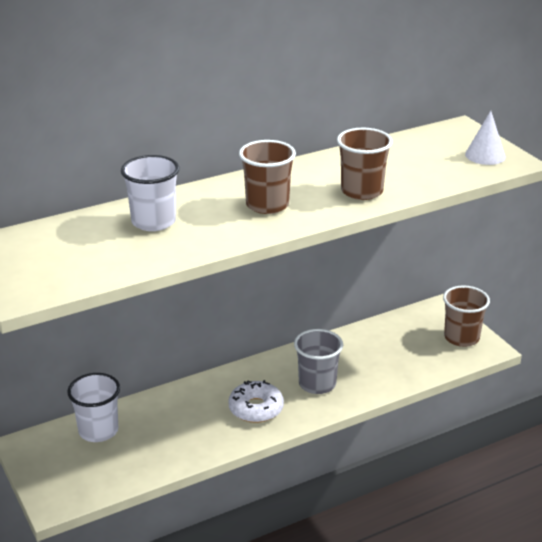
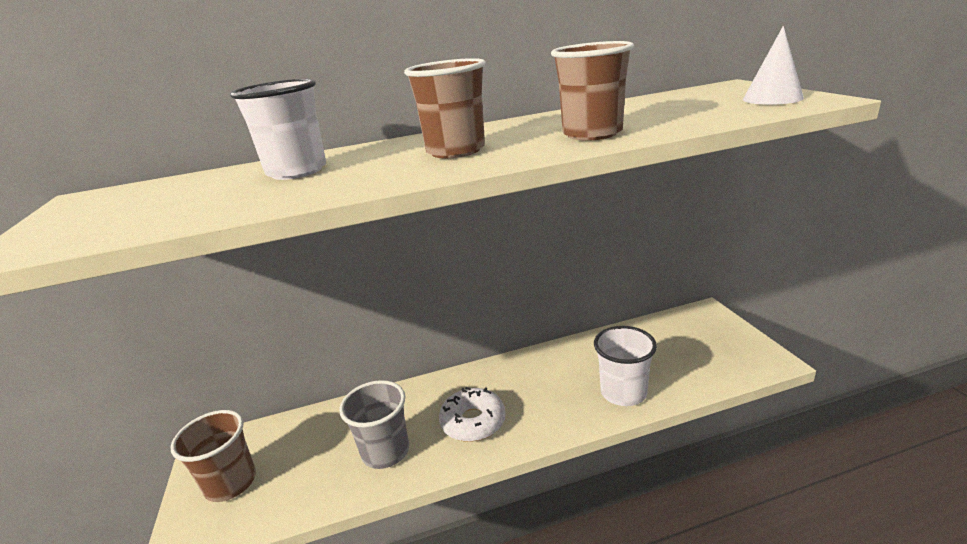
camera: 15 degrees right, 5 degrees down
white cup [67,373,120,442] -> white cup moved to [594,326,657,406]
grey cup [294,329,343,394] -> grey cup moved to [340,380,409,469]
brown cup [443,286,490,347] -> brown cup moved to [171,410,256,502]

